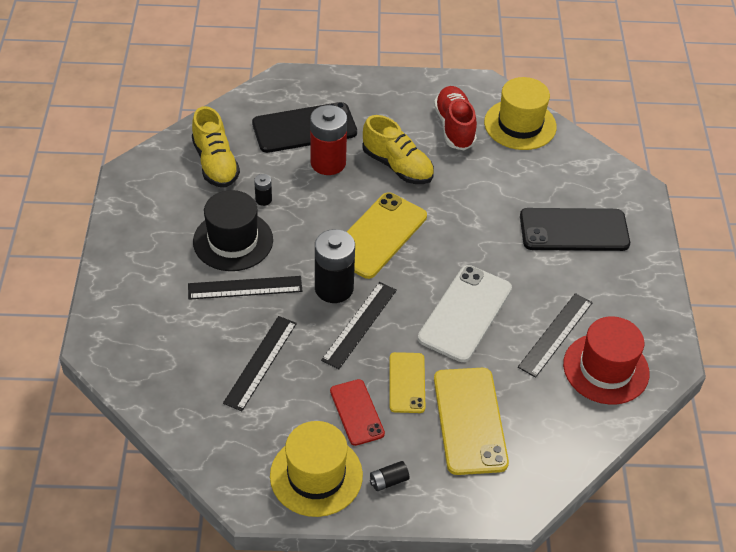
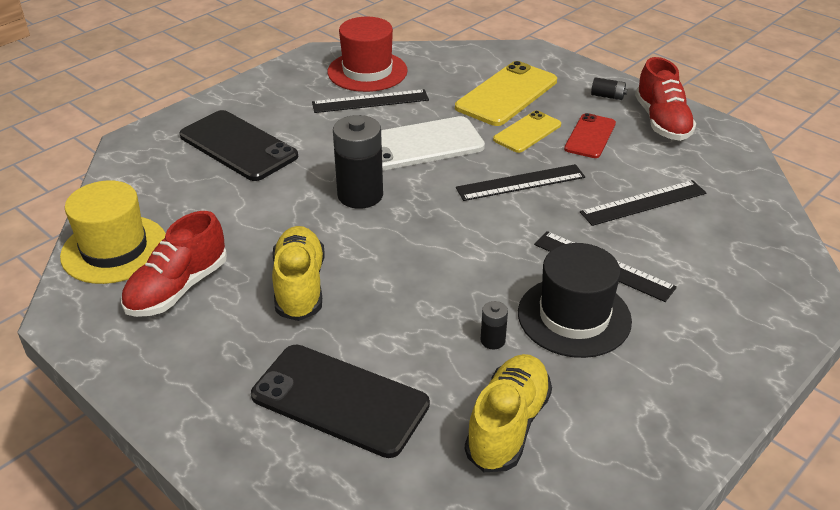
camera: 135 degrees left, 10 degrees down
yellow hat [270,421,363,517] -> red shoe [635,57,696,141]
red battery [310,105,347,175] -> none
black battery [315,229,355,303] -> black battery moved to [333,115,383,209]
yellow phone [347,192,427,279] -> none

